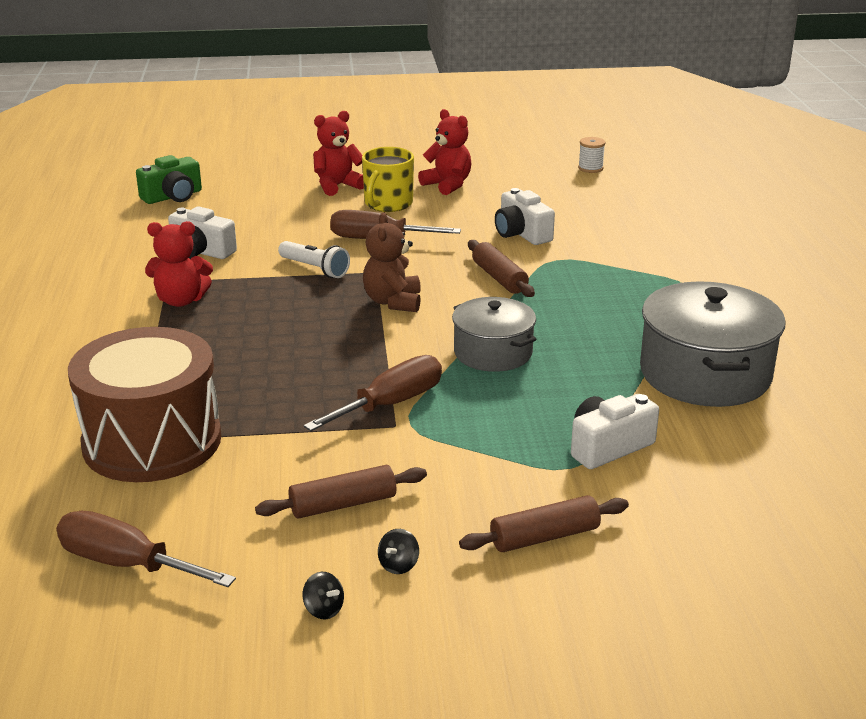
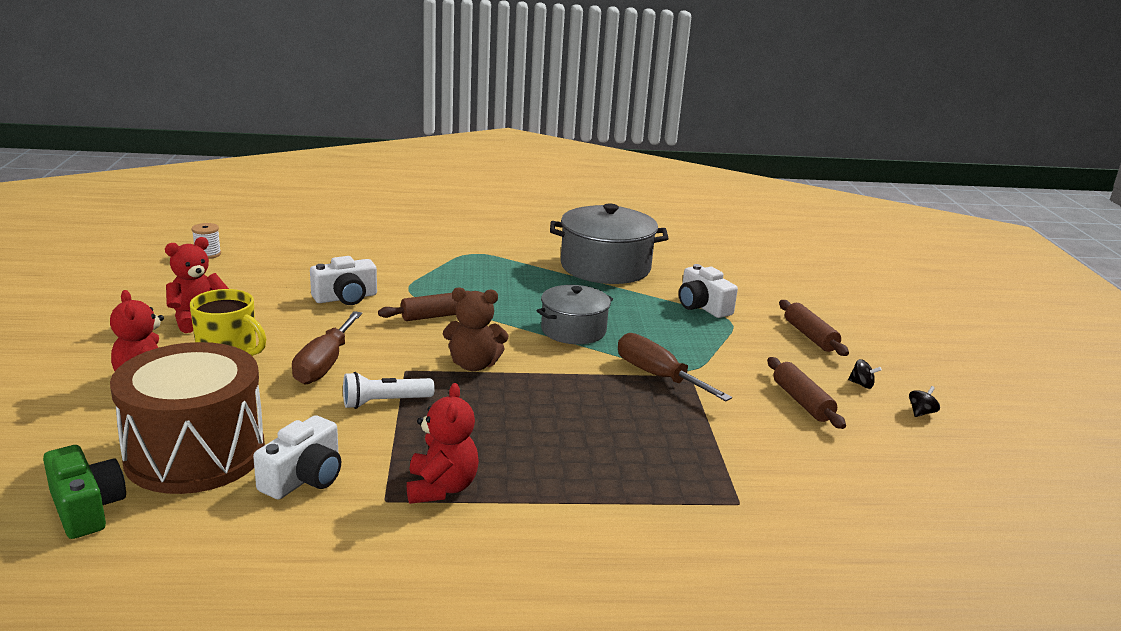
camera: 90 degrees left, 5 degrees down
brown screwdriver [56,511,236,587] -> none
brown drum [68,327,221,482] -> brown drum moved to [110,342,265,494]
white flashlight [278,241,350,278] -> white flashlight turned 150 degrees counterclockwise [343,372,435,409]

